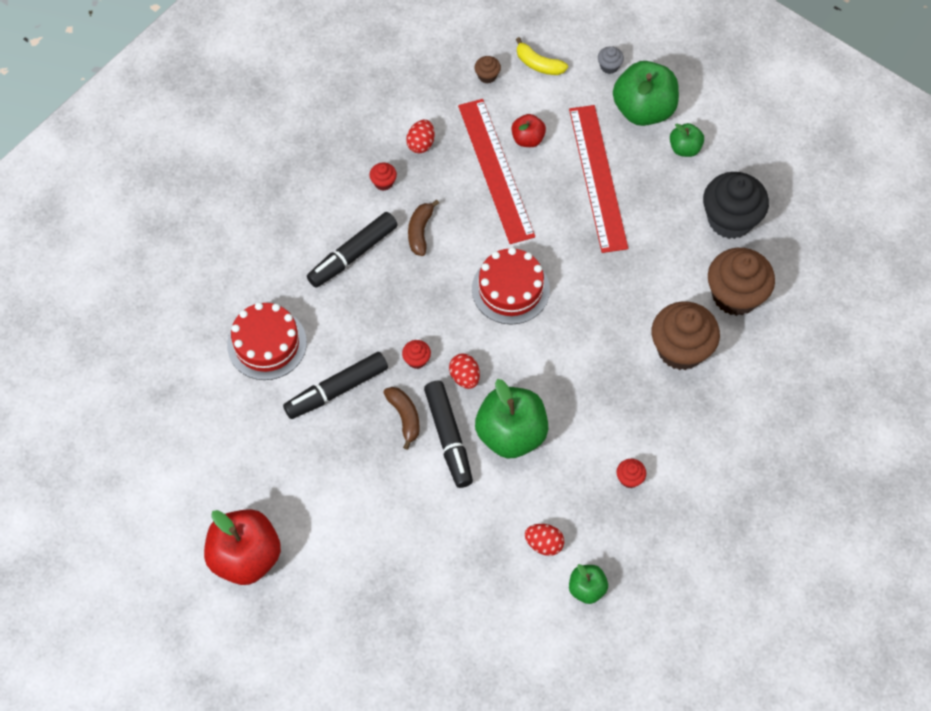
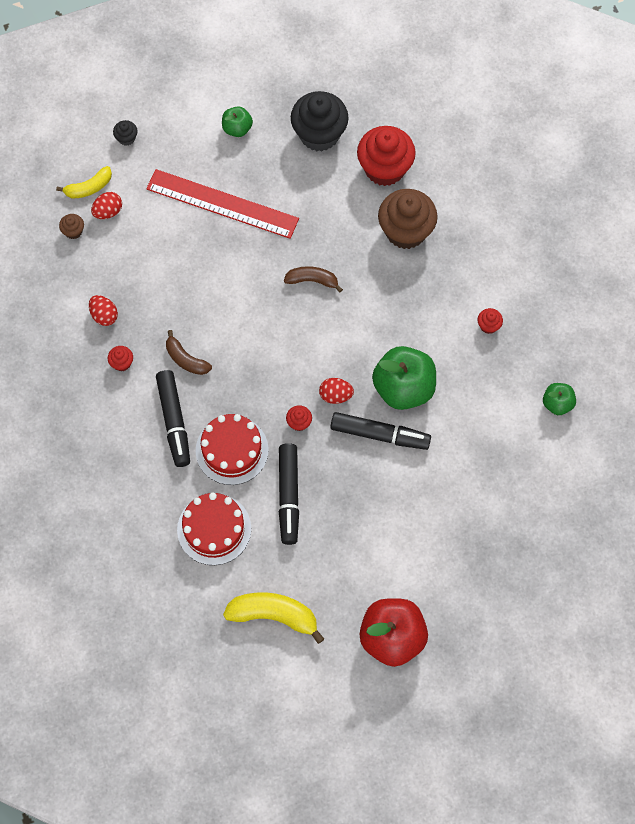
camera: 60 degrees left, 5 degrees up
brown banana [383,387,420,450] -> brown banana moved to [284,266,343,292]
red ruler [458,99,535,244] -> none
red cake [472,247,550,325] -> red cake moved to [196,414,269,485]
red apple [511,114,546,147] -> none
red egg [525,524,564,556] -> red egg moved to [91,192,122,219]
grey cupcake [598,46,624,74] -> black cupcake [113,120,137,146]
green apple [613,61,679,126] -> none
brown cupcake [708,248,775,316] -> red cupcake [357,126,416,186]
none -> yellow banana [223,592,324,644]

